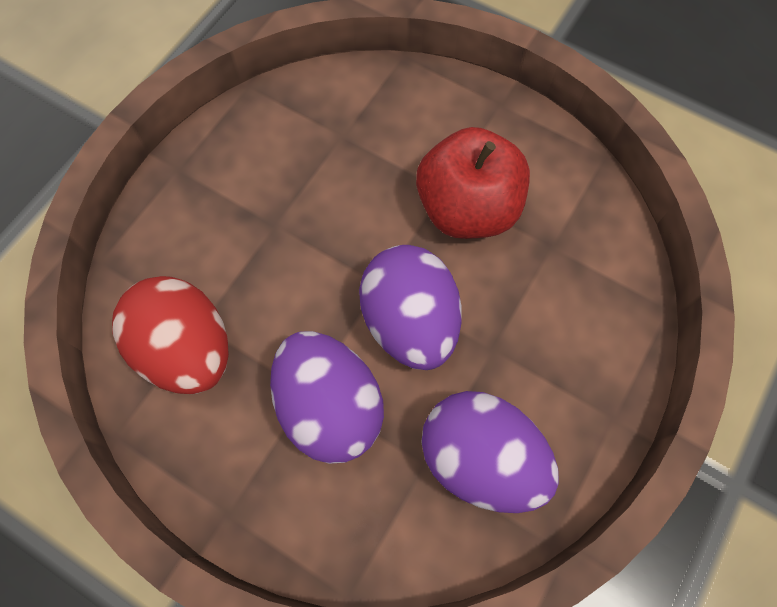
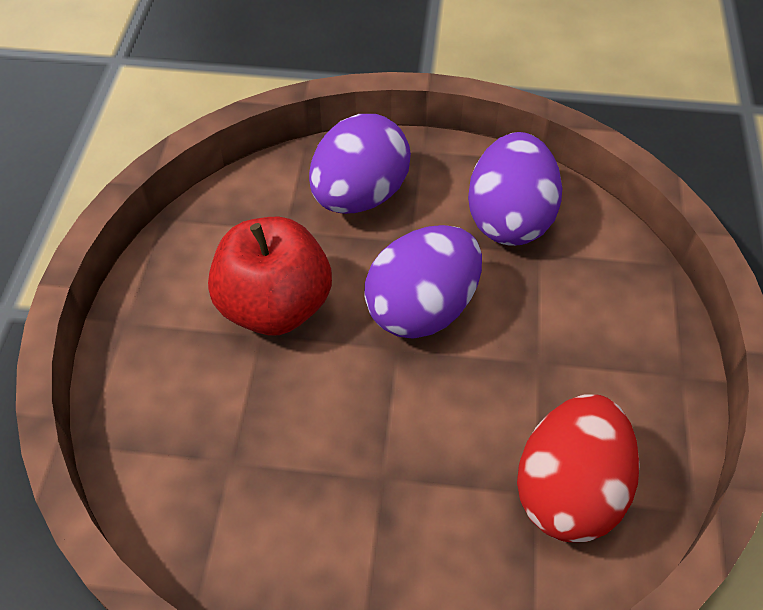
camera: 115 degrees left, 15 degrees down
purple egg [270,331,384,464] -> purple egg moved to [309,114,411,214]

